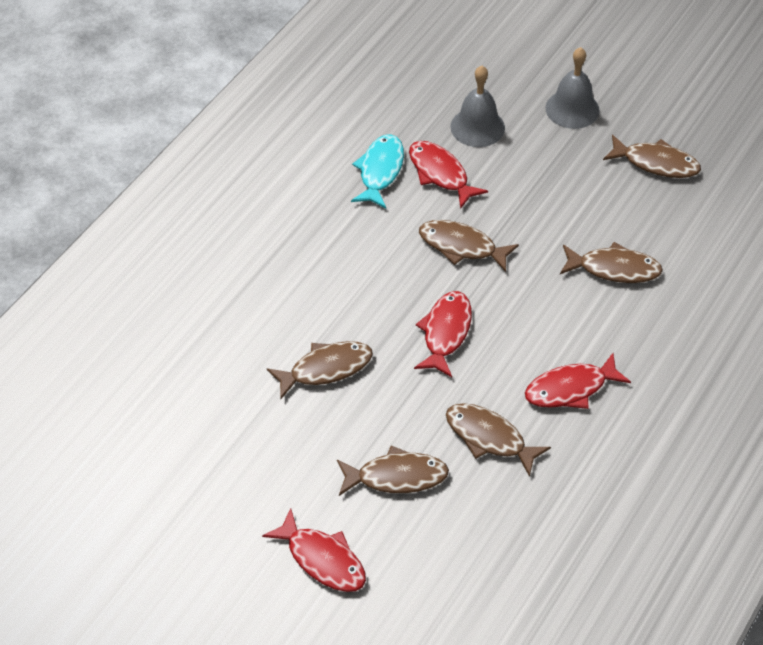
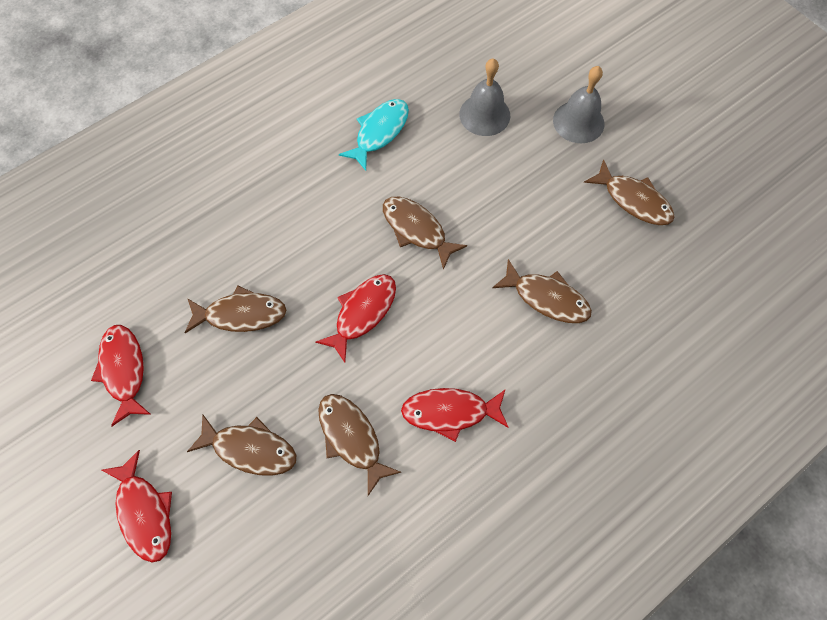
camera: 20 degrees right, 15 degrees up
red fish [409,141,488,209] -> red fish moved to [91,325,151,426]

